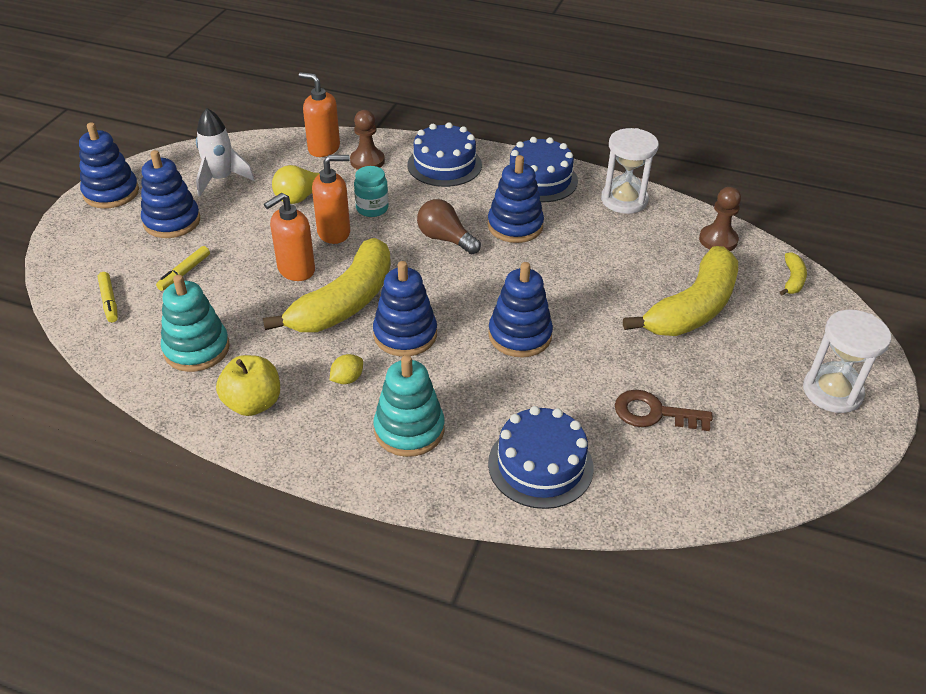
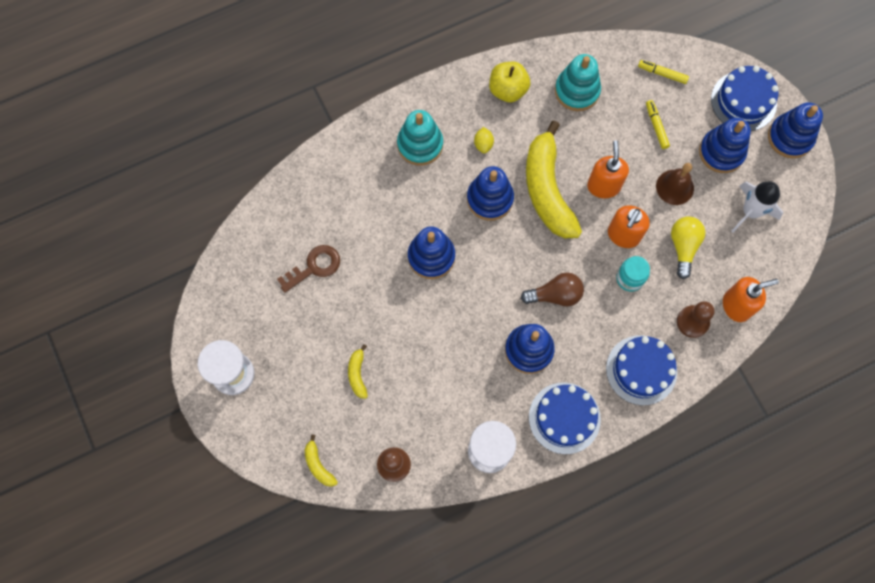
camera: 135 degrees right, 30 degrees up
blue cake [488,406,594,509] -> blue cake moved to [711,66,779,131]
yellow banana [623,246,738,336] -> yellow banana [348,344,368,399], size x0.42
none -> brown bell [656,163,694,205]

